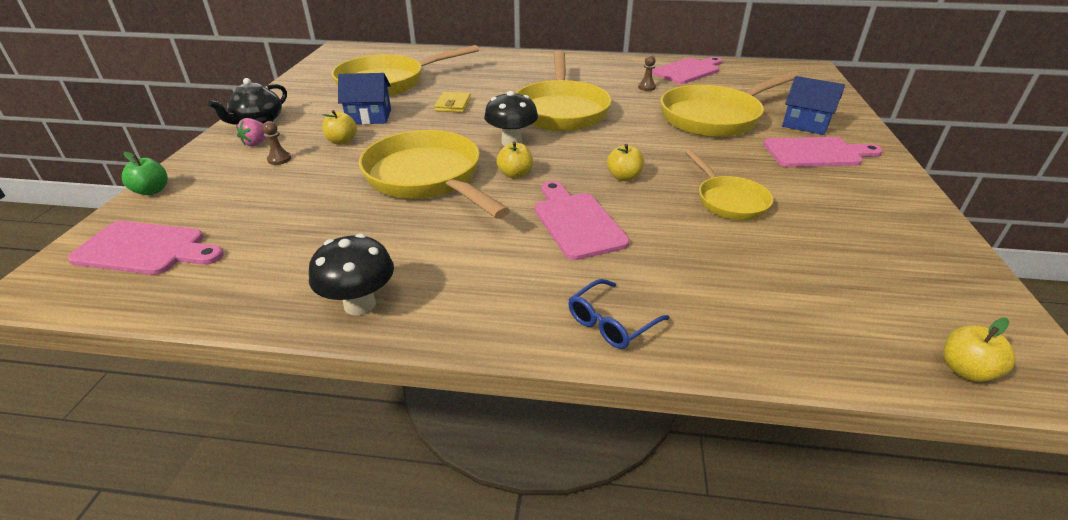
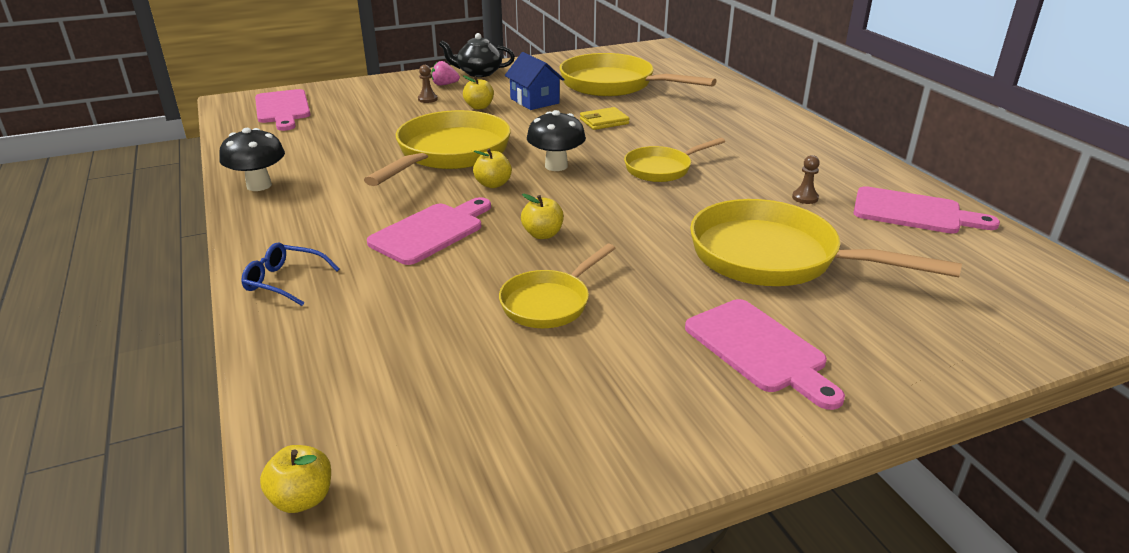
camera: 60 degrees right, 5 degrees down
green apple [122,152,168,195] -> none
yellow pan [516,50,612,131] -> yellow pan [624,138,725,182], size x0.56
blue house [782,76,845,135] -> none

